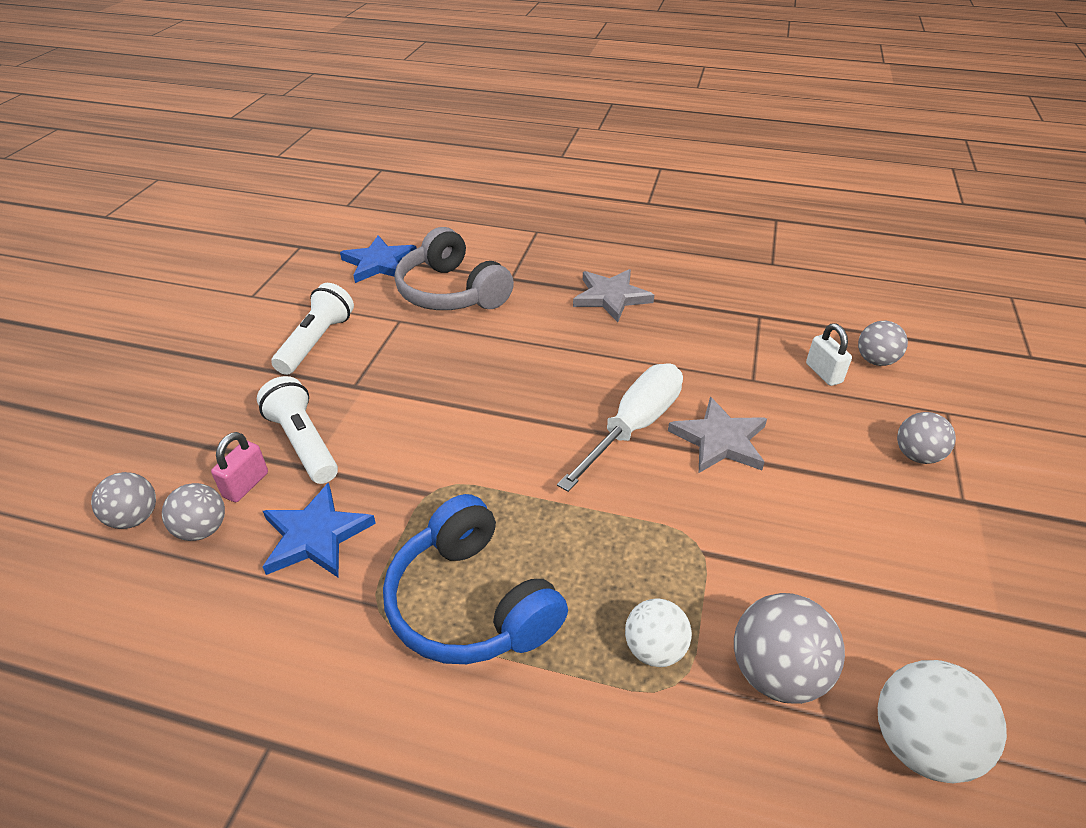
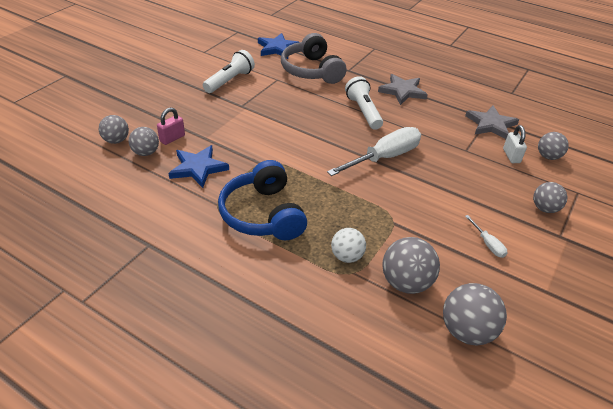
camera: 15 degrees right, 0 degrees up
white flashlight [257,376,338,484] -> white flashlight moved to [345,76,383,130]
grey star [668,397,767,473] -> grey star moved to [465,106,519,139]
white ball [878,660,1007,783] -> grey ball [443,283,507,345]
none -> white screwdriver [465,215,507,258]

